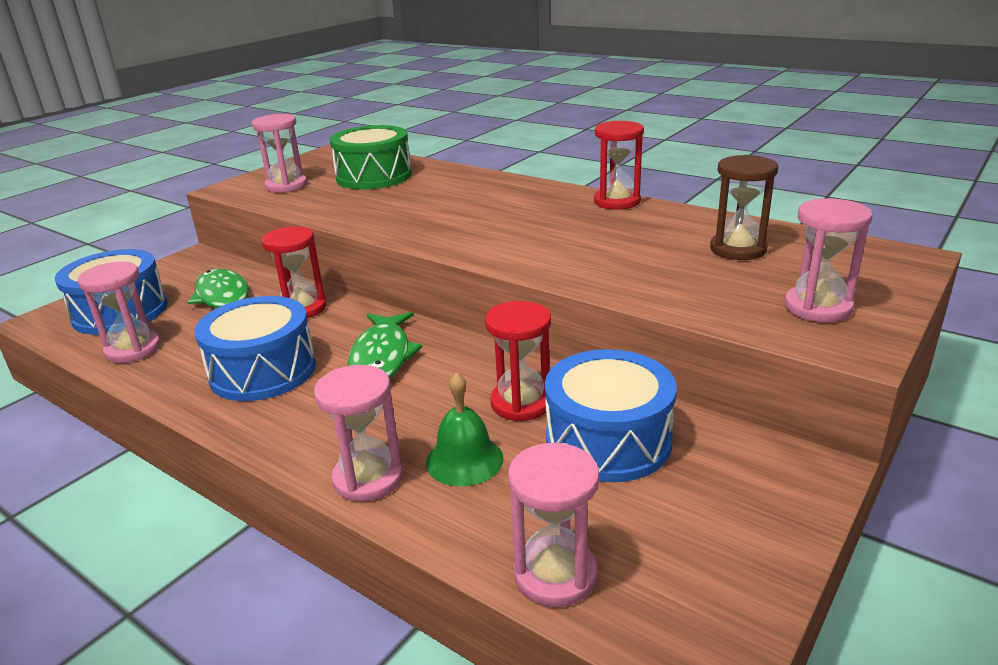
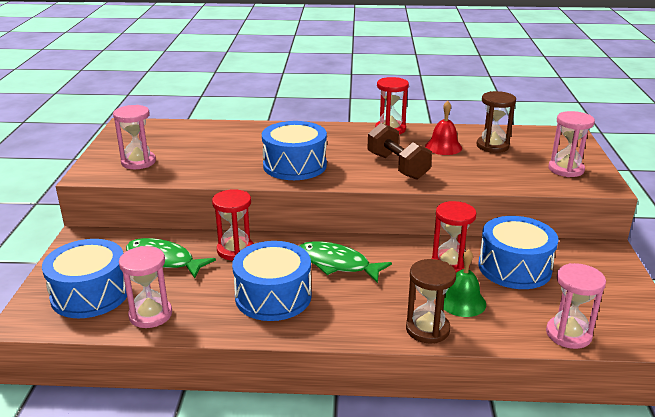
camera: 35 degrees left, 0 degrees up
pink hourglass [314,365,403,502] -> brown hourglass [406,259,456,344]
green drum [330,125,412,189] -> none
green fish [348,312,422,379] -> green fish turned 150 degrees clockwise [300,241,392,283]
none -> blue drum [262,121,327,180]
none -> brown dumbbell [367,123,432,180]
none -> red bell [425,101,462,155]

